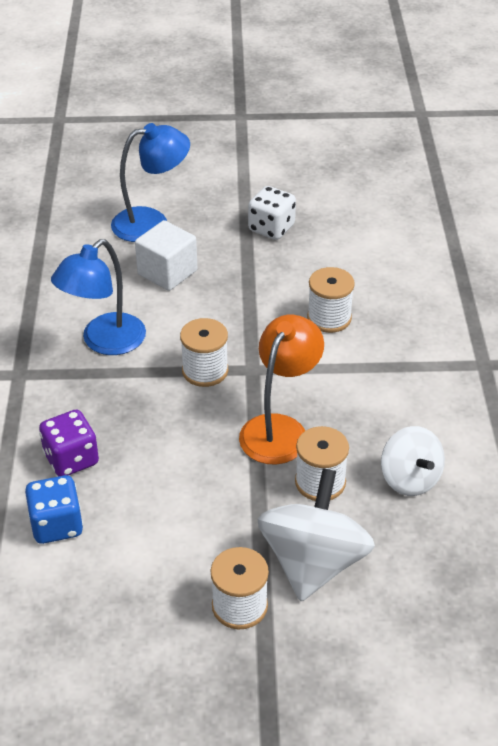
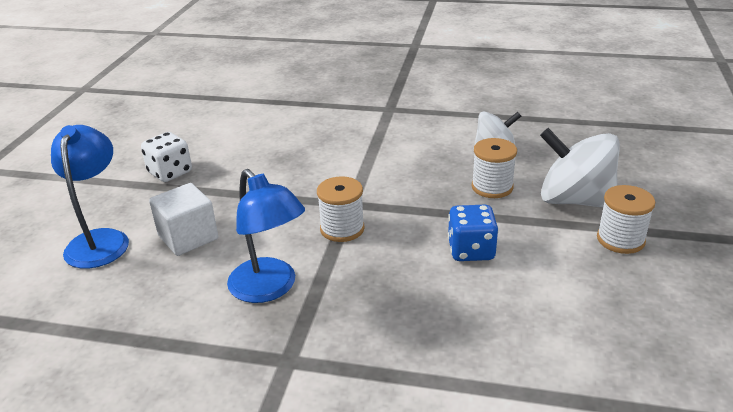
camera: 75 degrees left, 10 degrees down
blue dice [25,475,83,544] -> blue dice moved to [448,205,499,261]
purple dice [39,409,99,476] -> none
orange lamp [239,315,324,465] -> none
white spool [307,267,355,333] -> none

